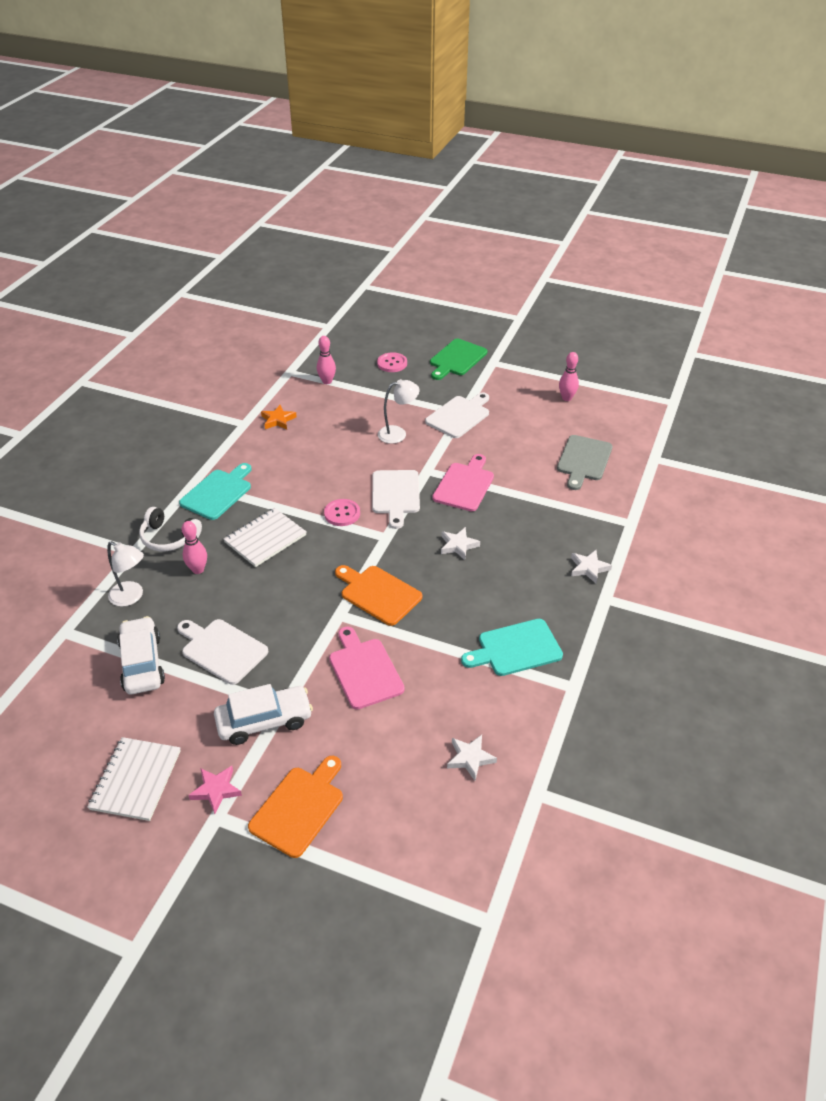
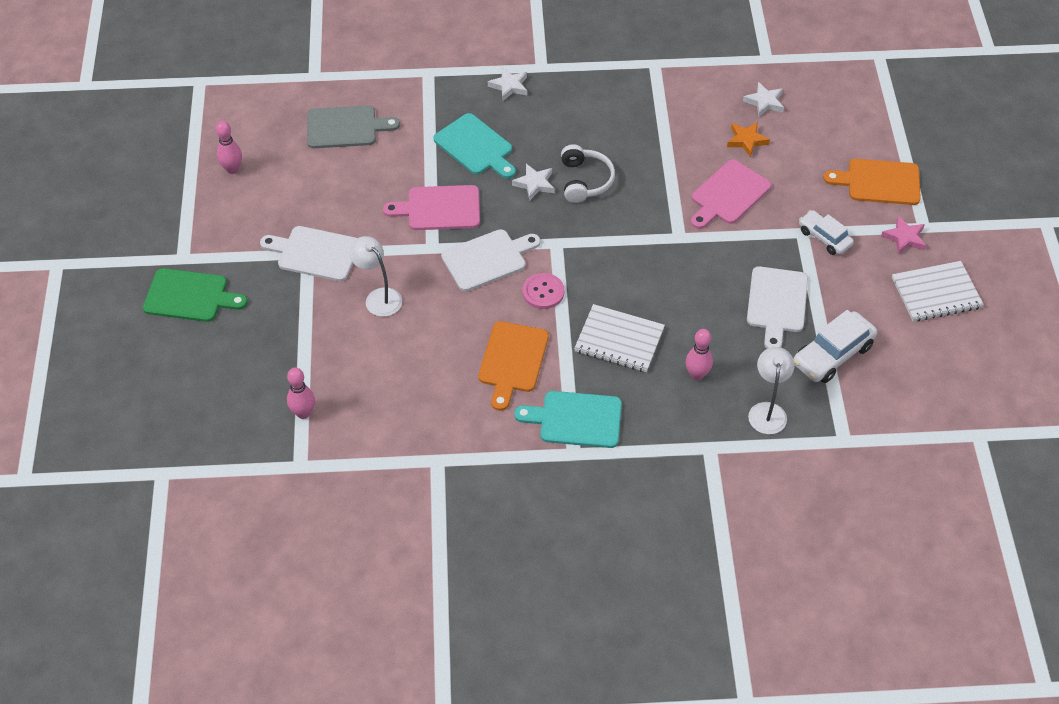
camera: 115 degrees left, 10 degrees up
white headphones [139,507,202,551] -> white headphones moved to [561,144,615,203]
white car [214,684,313,745] -> white car [799,210,854,255], size x0.65
orange star [261,405,297,429] -> orange star moved to [727,122,770,157]
orange cutting board [335,565,422,626] -> orange cutting board moved to [478,321,549,411]
pink button [377,352,407,372] -> none
turquoise cutting board [461,619,563,676] -> turquoise cutting board moved to [433,113,516,179]

